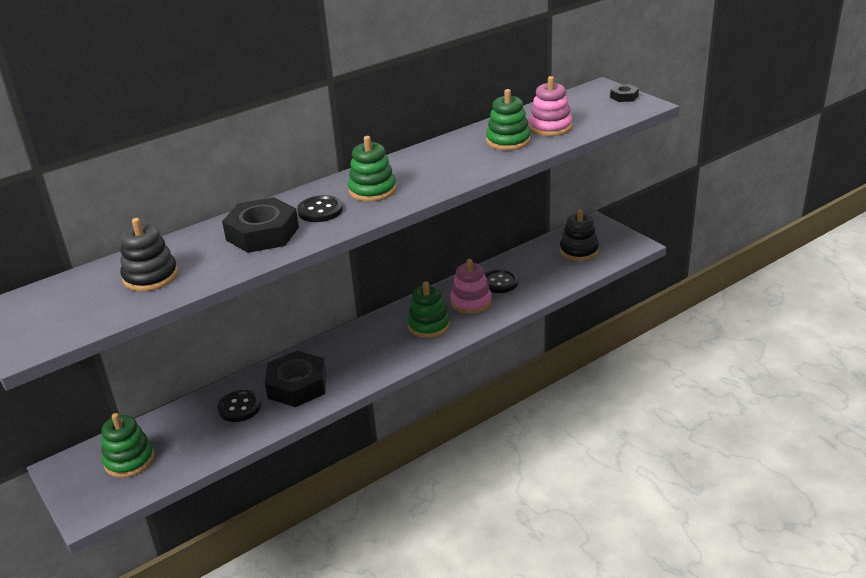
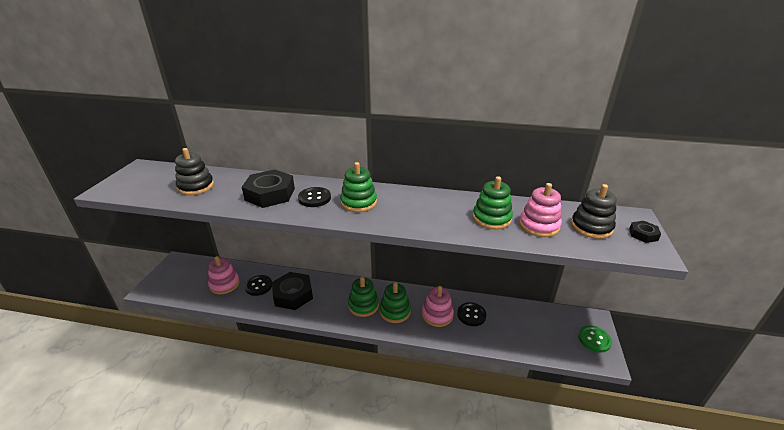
camera: 45 degrees right, 0 degrees up
green stacking toy [101,413,155,478] -> green stacking toy moved to [348,277,379,317]
black stacking toy [560,209,599,261] -> black stacking toy moved to [571,184,617,239]
none -> pink stacking toy [208,256,240,294]
none -> green button [578,326,612,353]

